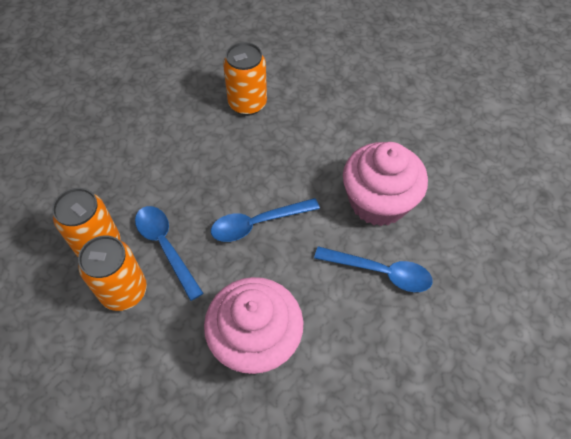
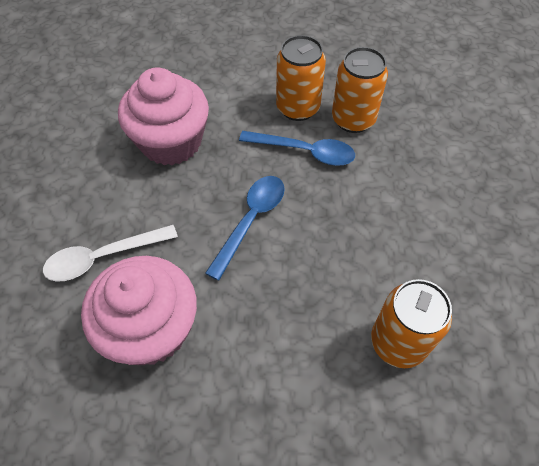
camera: 140 degrees right, 0 degrees up
blue spoon [314,246,433,292] -> white spoon [43,225,178,282]

